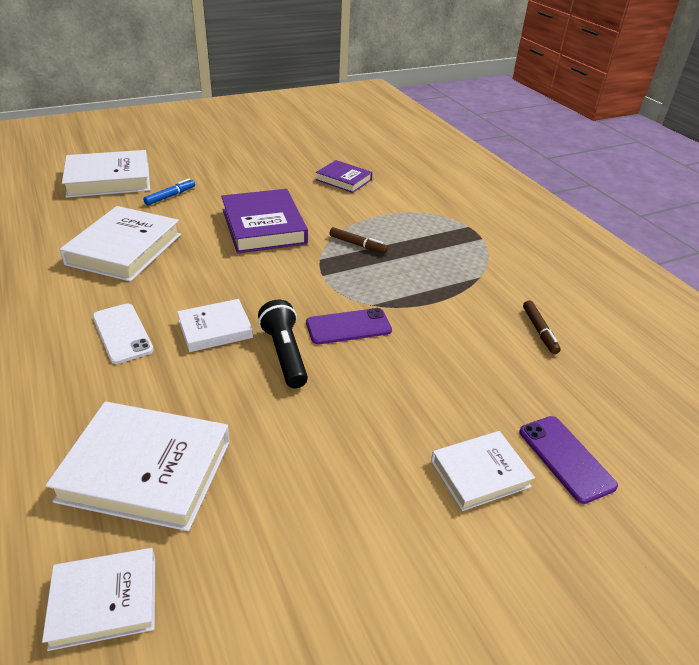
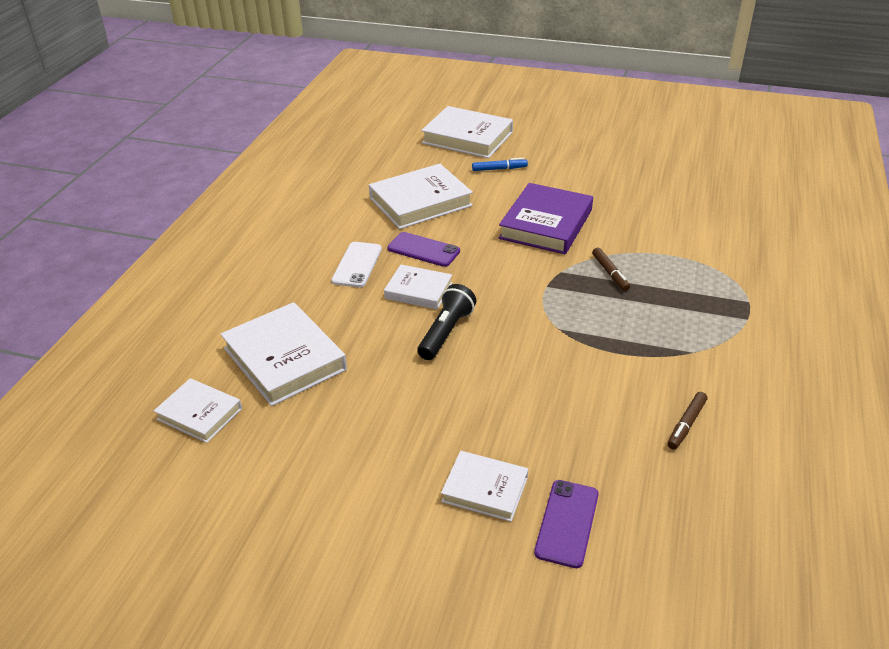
camera: 45 degrees right, 0 degrees up
purple phone [306,308,392,344] -> purple phone moved to [387,232,460,267]
purple book [316,160,372,193] -> none

